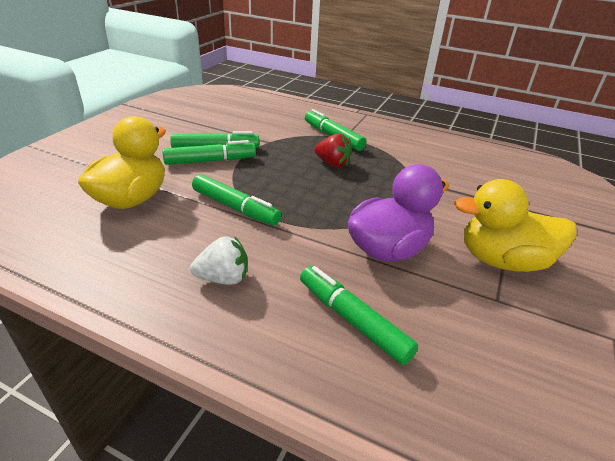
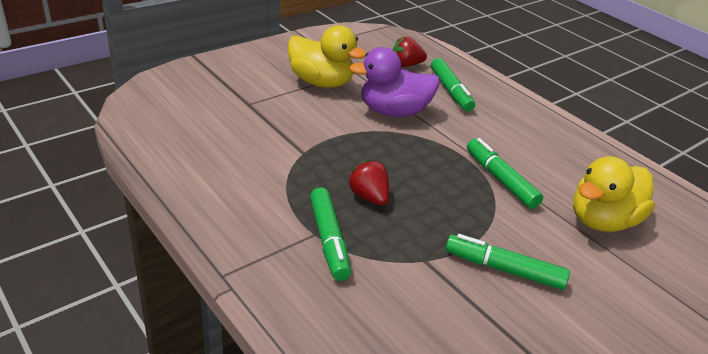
camera: 155 degrees left, 0 degrees up
green marker [162,140,256,165] -> none
white strawberry [190,236,248,285] -> none
none -> red strawberry [393,37,427,67]

